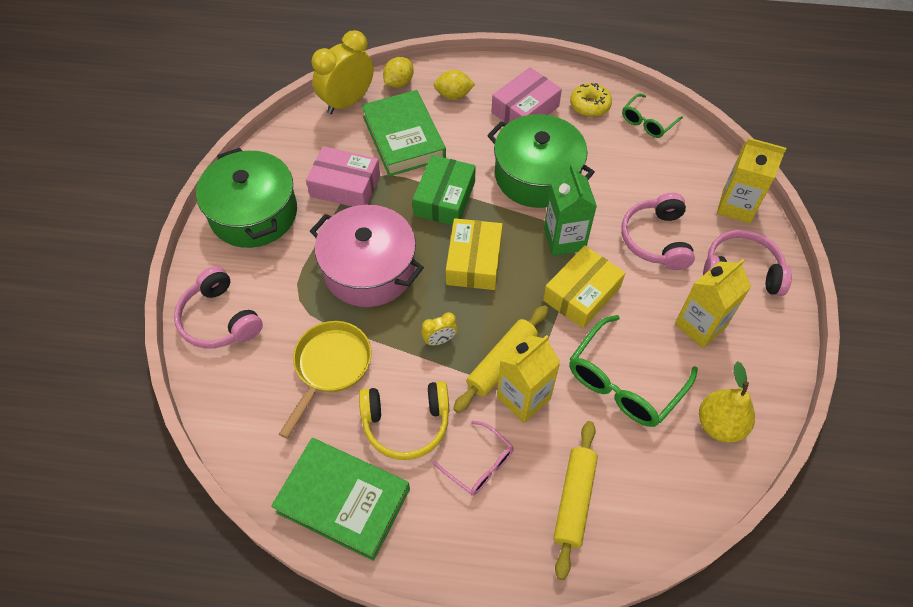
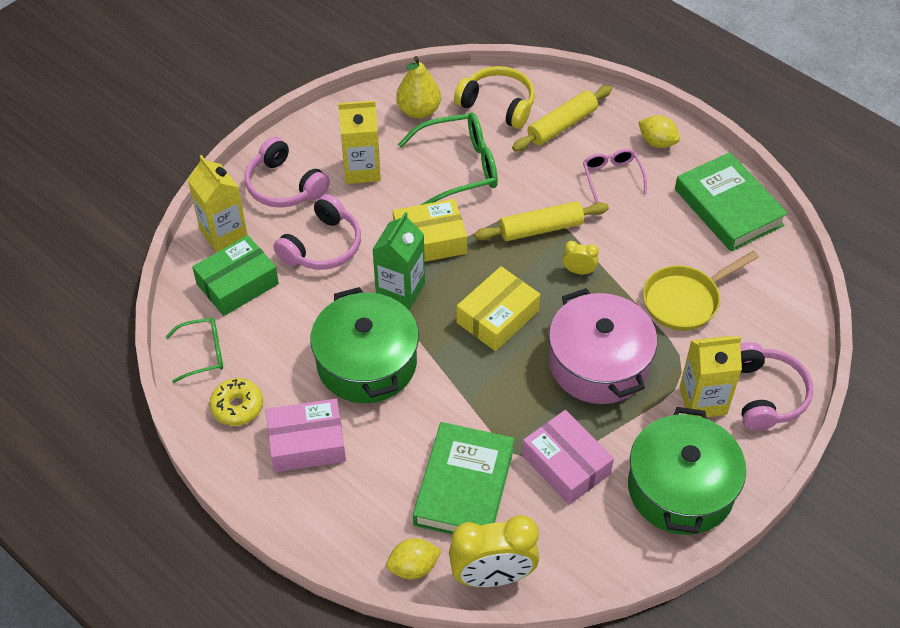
camera: 145 degrees left, 5 degrees down
yellow headphones [359,381,449,460] -> yellow headphones moved to [454,66,535,129]
green box [413,155,476,225] -> green box moved to [192,235,279,316]
yellow lemon [434,70,475,100] -> yellow lemon moved to [639,115,680,148]
yellow carton [497,335,560,423] -> yellow carton moved to [680,336,742,417]

